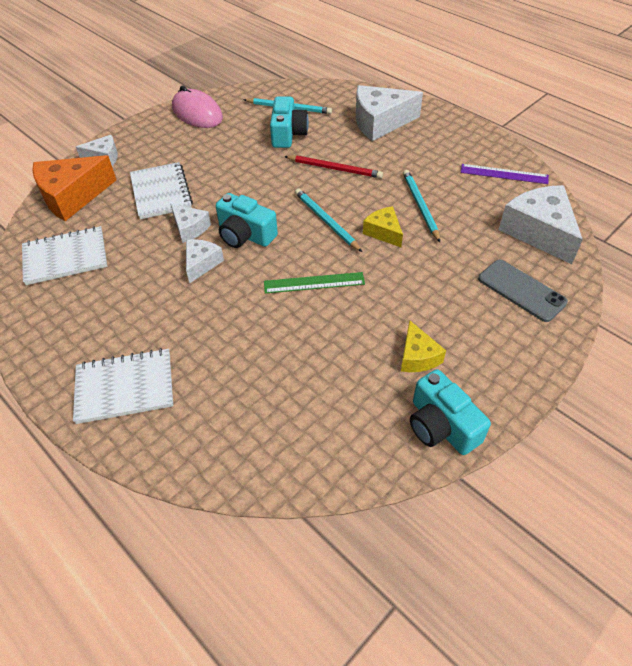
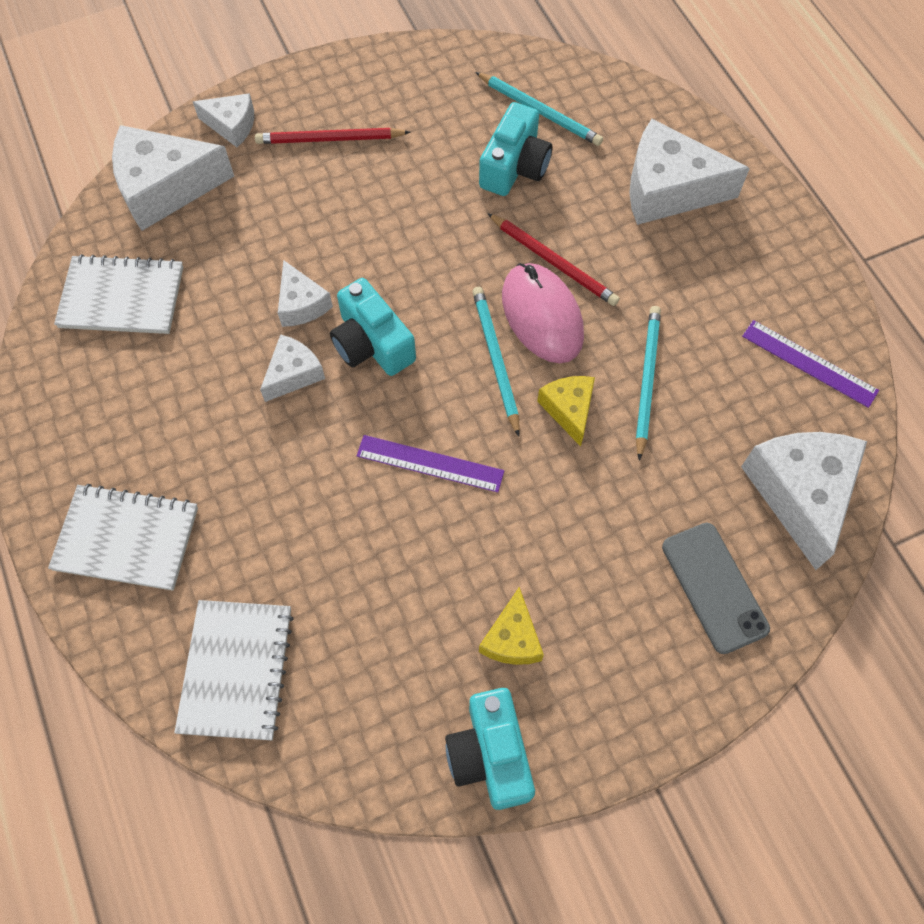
camera: 20 degrees right, 15 degrees up
orange cheese [32,155,116,221] -> white cheese [112,125,234,231]
white notebook [130,162,193,219] -> white notebook moved to [174,600,294,740]
pink mouse [172,86,223,128] -> pink mouse moved to [502,263,584,363]
green ruler [264,272,365,293] -> purple ruler [357,435,504,492]
none -> red pencil [255,128,411,144]

